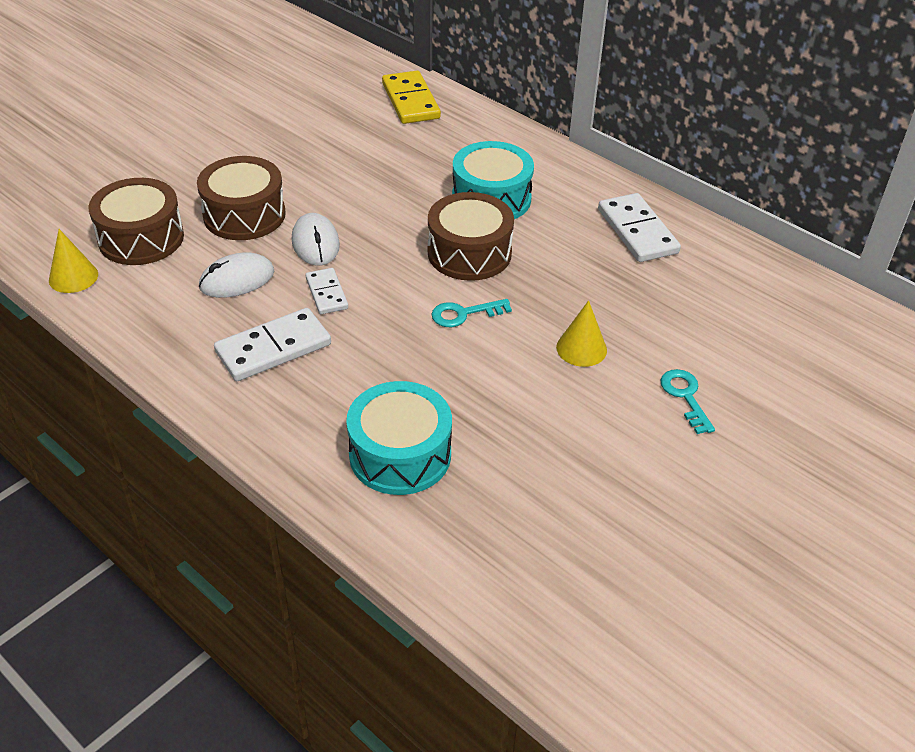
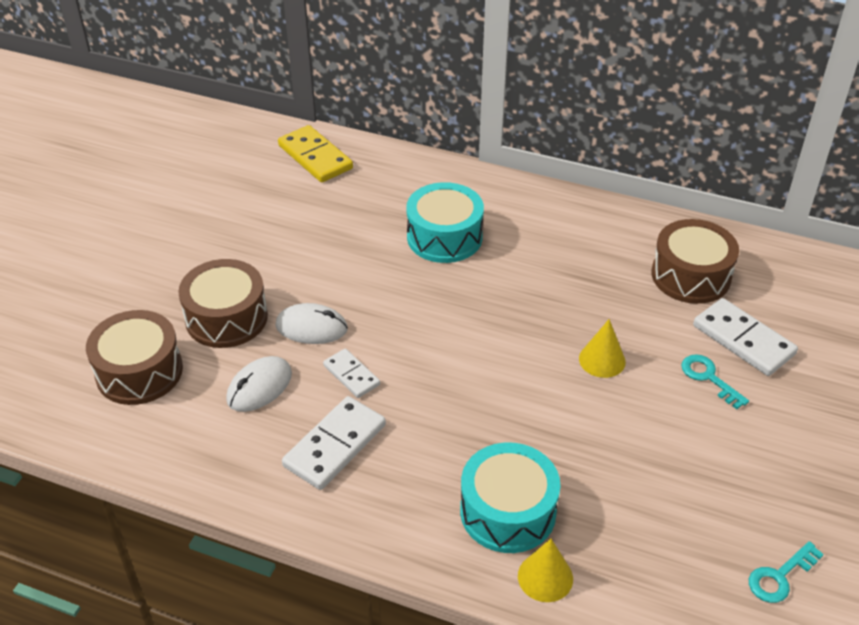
camera: 20 degrees left, 0 degrees up
yellow cone [49,229,98,293] -> yellow cone moved to [518,538,573,602]
white mouse [292,213,340,266] -> white mouse turned 45 degrees counterclockwise [275,303,348,344]
brown drum [428,192,514,281] -> brown drum moved to [651,219,739,304]
turquoise key [431,299,512,327] -> turquoise key moved to [749,541,824,603]
white domino [598,193,681,262] -> white domino moved to [693,298,798,376]

